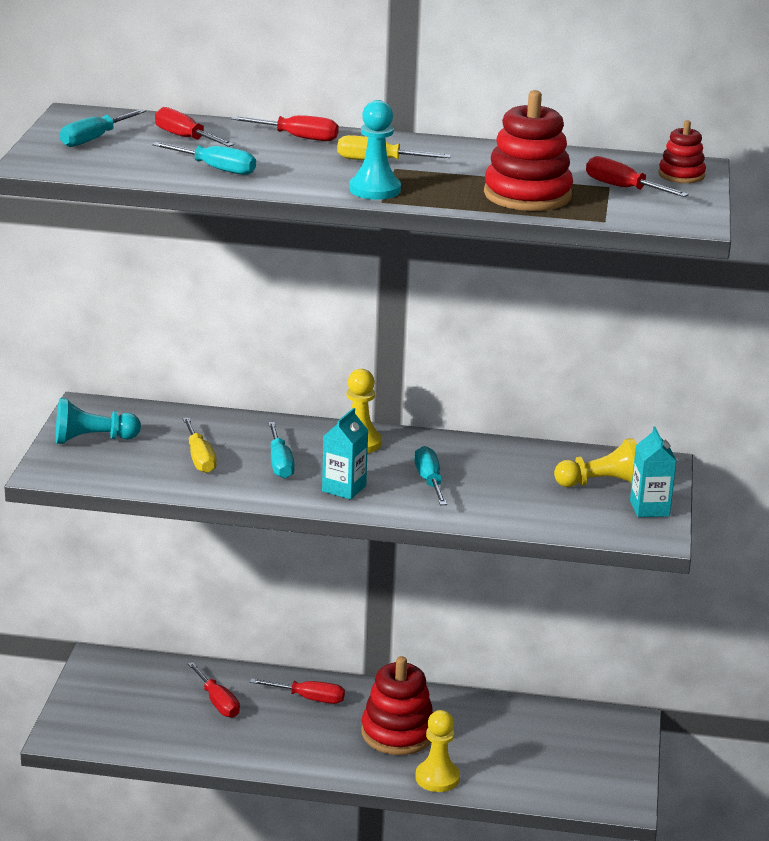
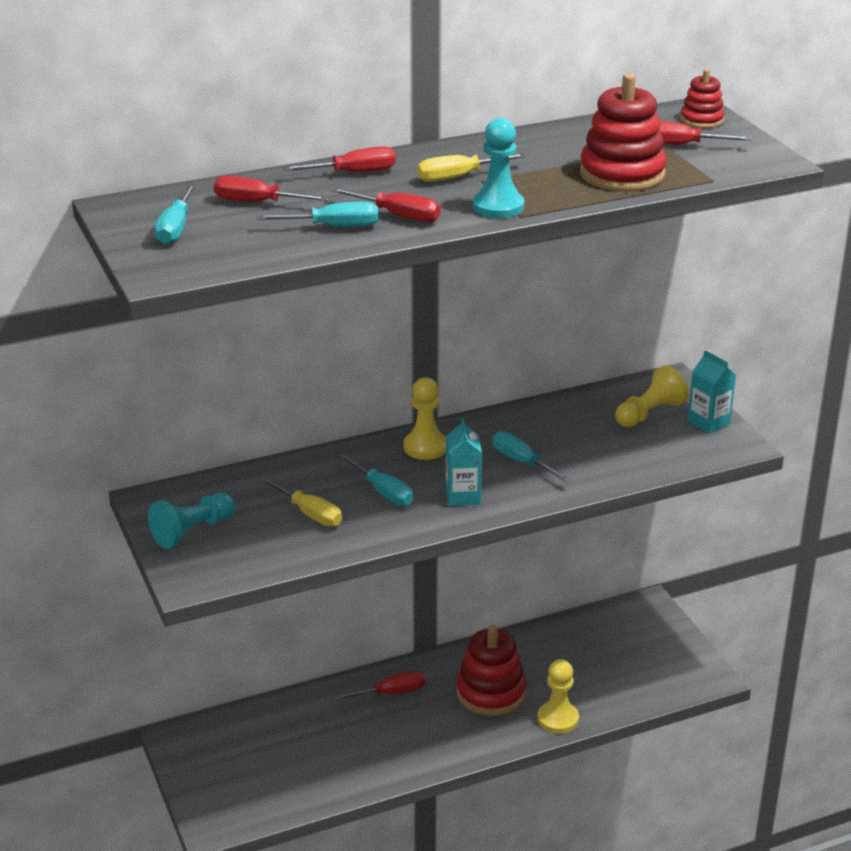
camera: 30 degrees left, 5 degrees up
red screwdriver [188,662,240,718] -> red screwdriver moved to [331,187,440,222]

